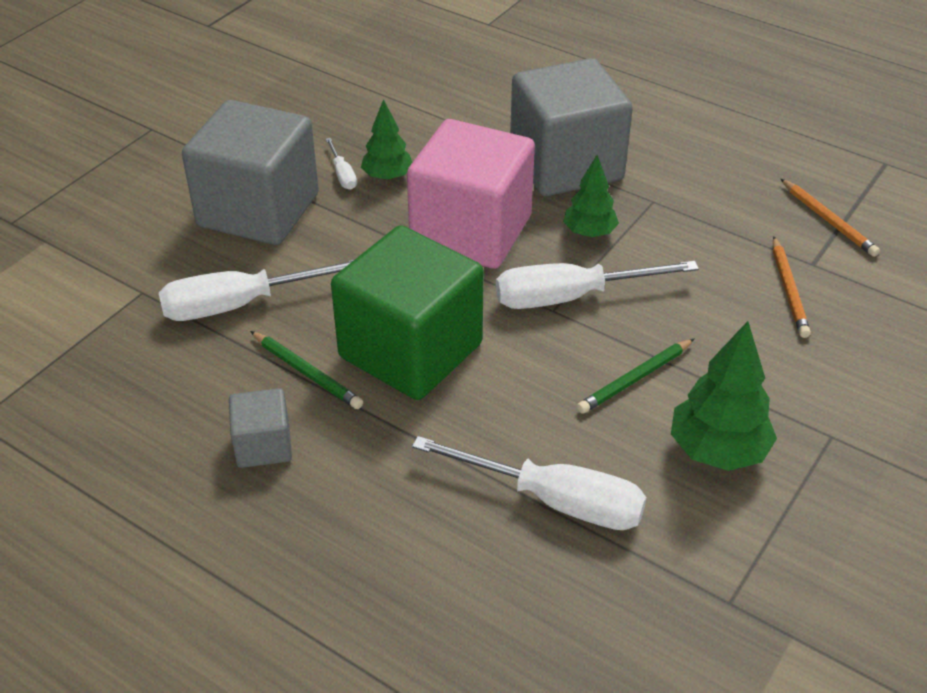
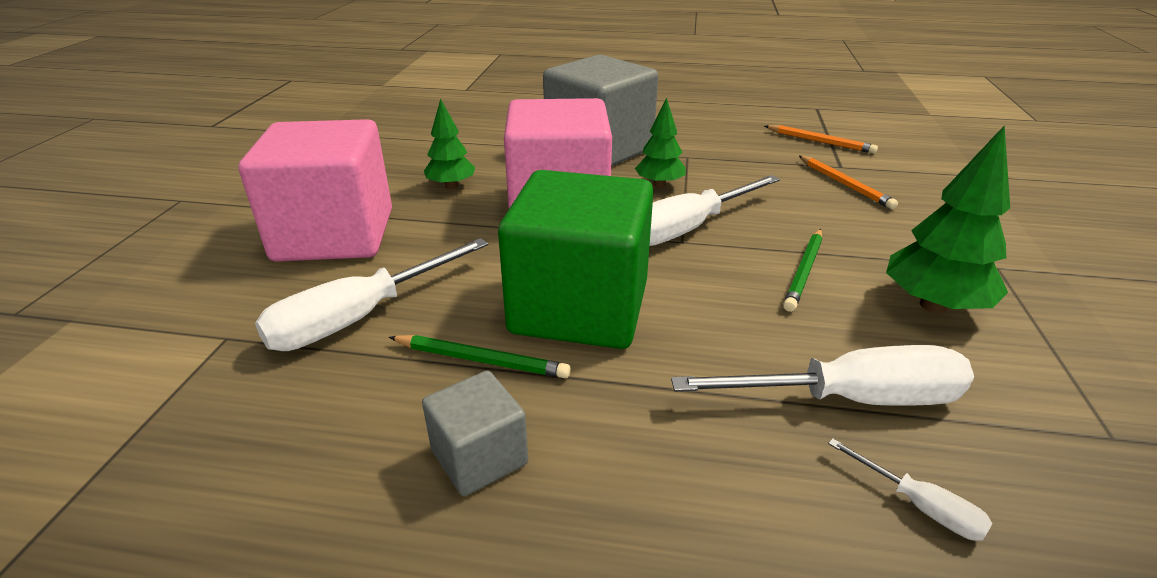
camera: 25 degrees left, 10 degrees down
grey cube [182,100,319,245] -> pink cube [239,119,392,262]
white screwdriver [326,138,357,190] -> white screwdriver moved to [828,438,992,541]

